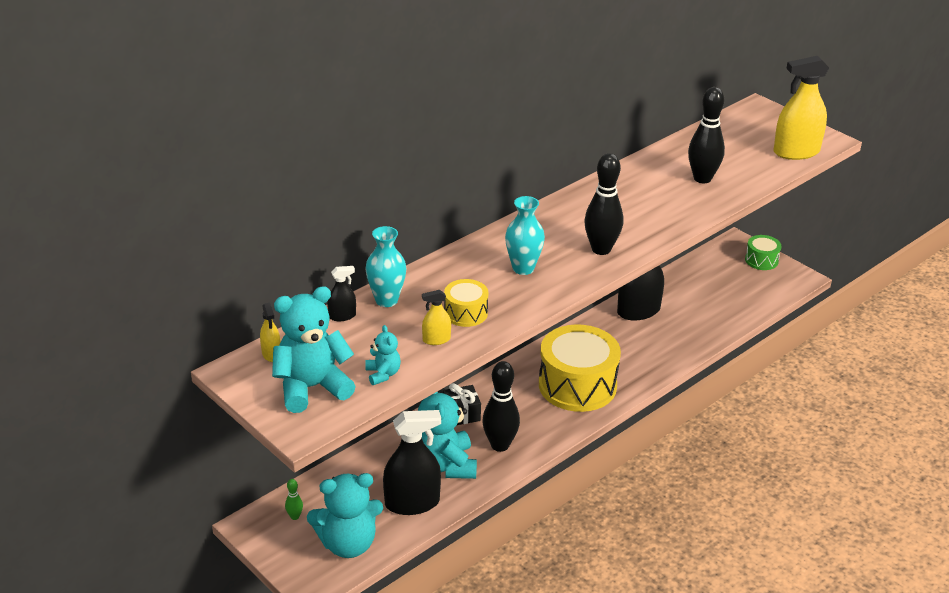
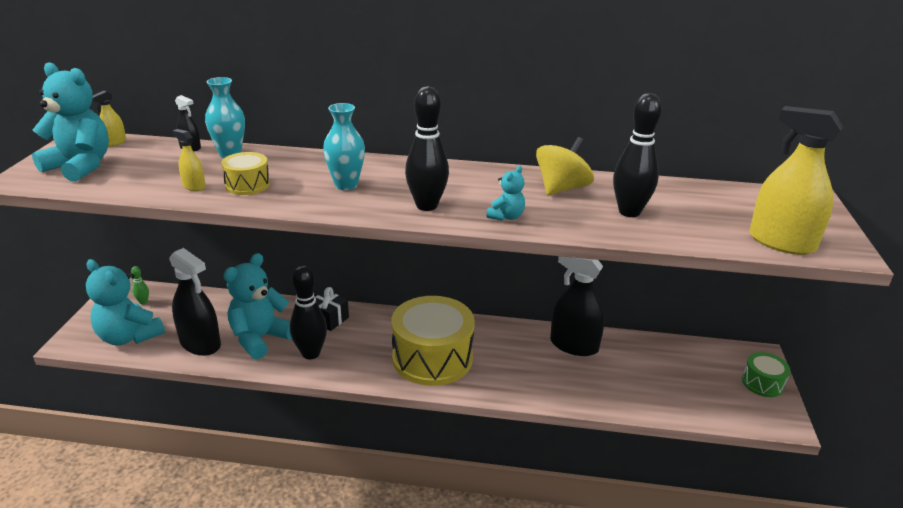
camera: 50 degrees right, 5 degrees down
turquoise teddy bear [365,325,401,385] -> turquoise teddy bear moved to [486,166,525,221]
none -> yellow spinning top [536,137,594,196]

